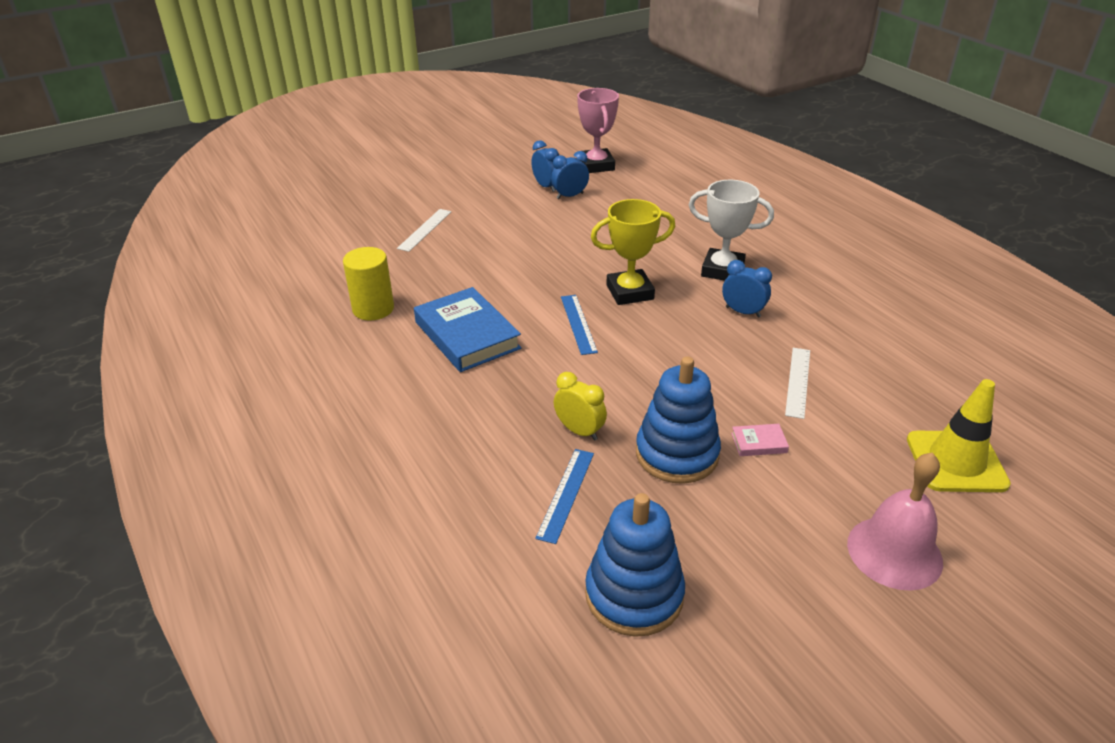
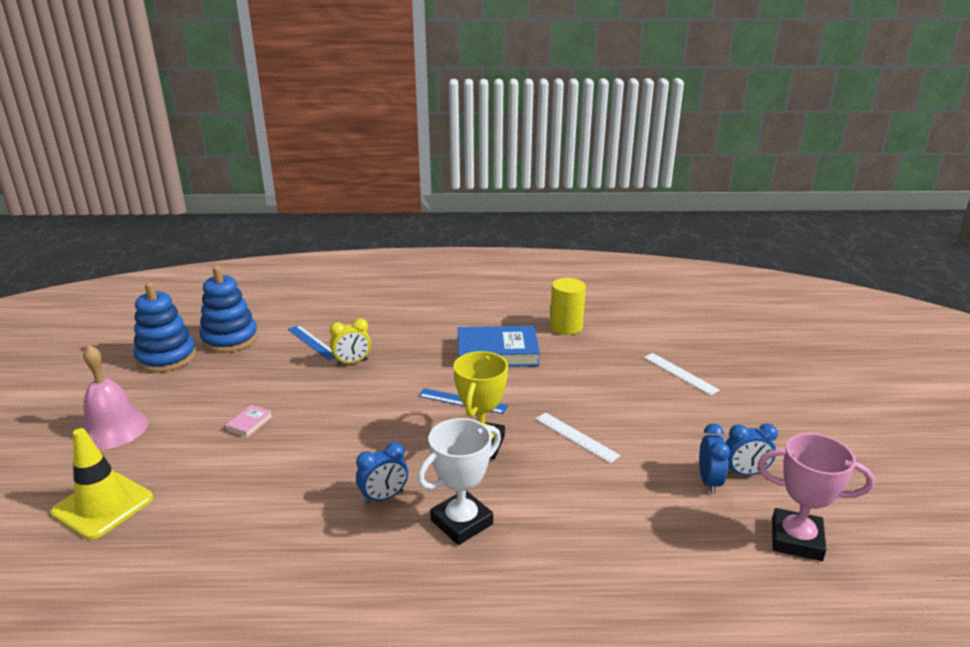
camera: 120 degrees right, 10 degrees down
blue stacking toy [636,357,721,484] -> blue stacking toy moved to [133,282,197,373]
white ruler [785,348,810,419] -> white ruler moved to [536,412,621,463]

